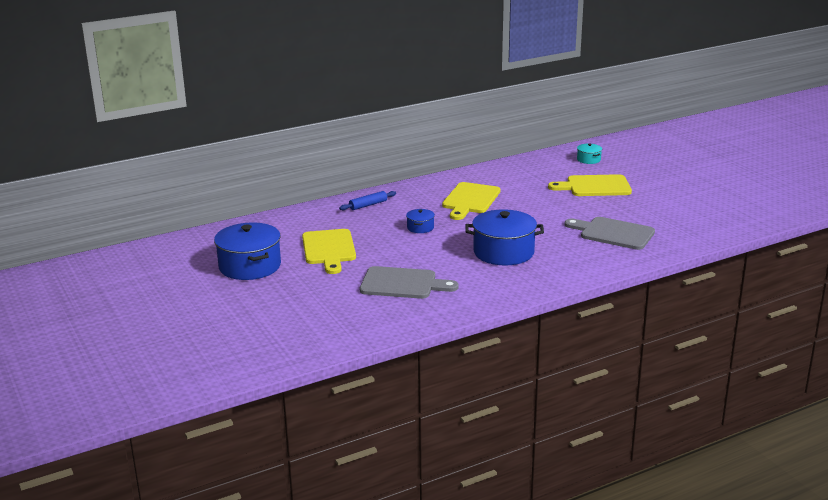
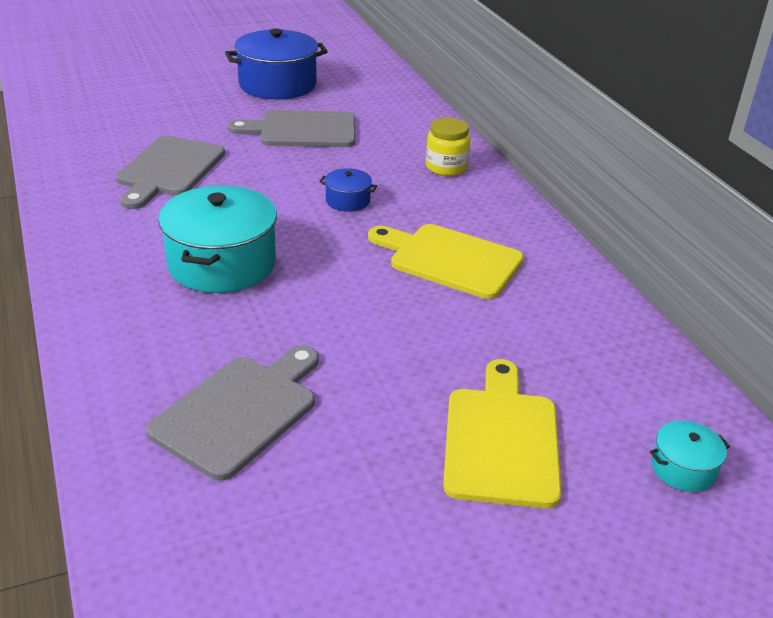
camera: 95 degrees right, 10 degrees up
yellow cutting board [302,229,356,274] -> grey cutting board [228,110,355,147]
blue rolling pin [339,191,396,210] -> yellow jar [426,117,470,176]
blue pot [465,209,544,265] -> turquoise pot [158,185,277,293]

